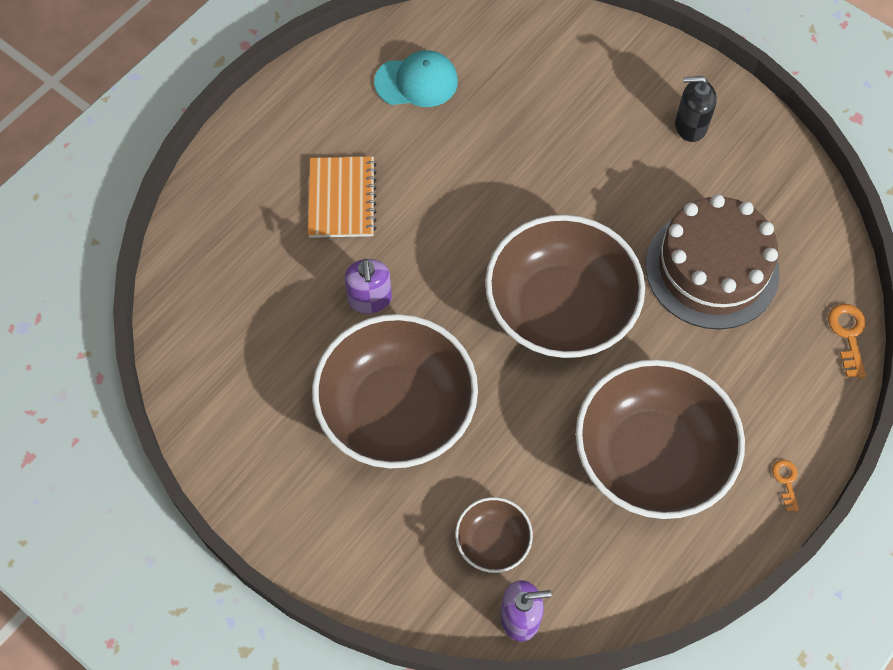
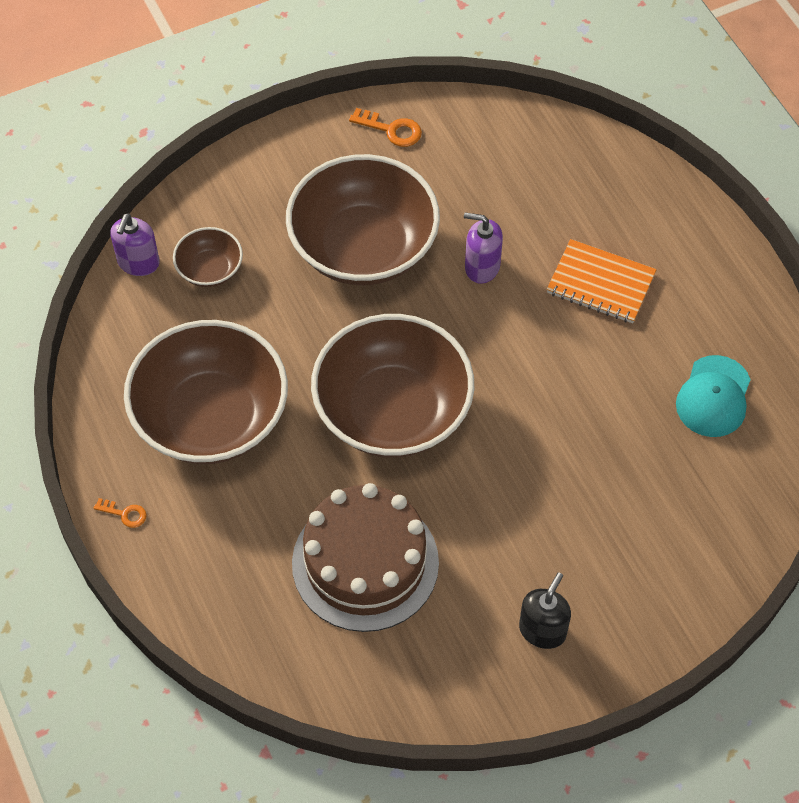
camera: 115 degrees right, 5 degrees down
orange key [828,304,866,378] -> orange key moved to [349,108,422,147]

